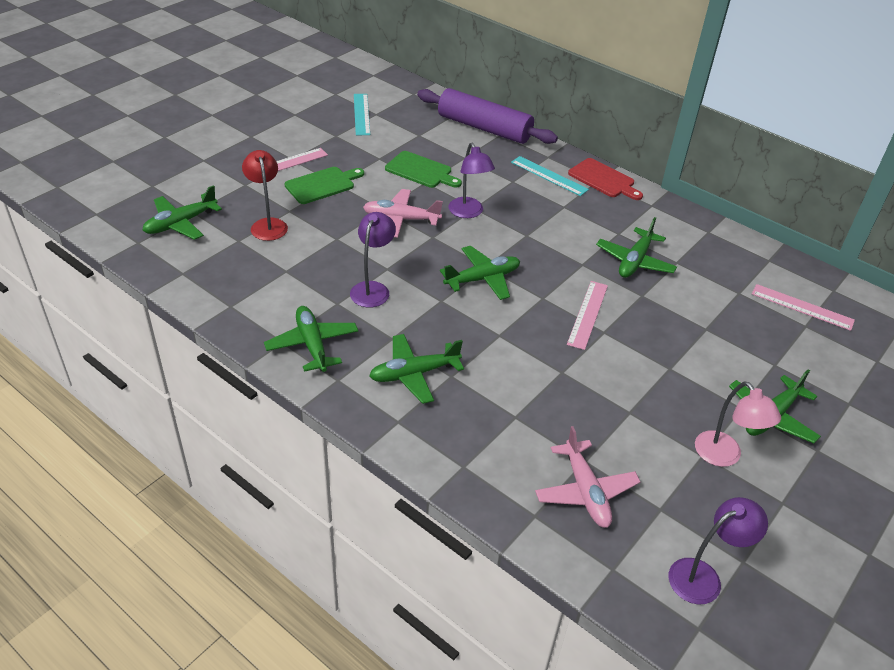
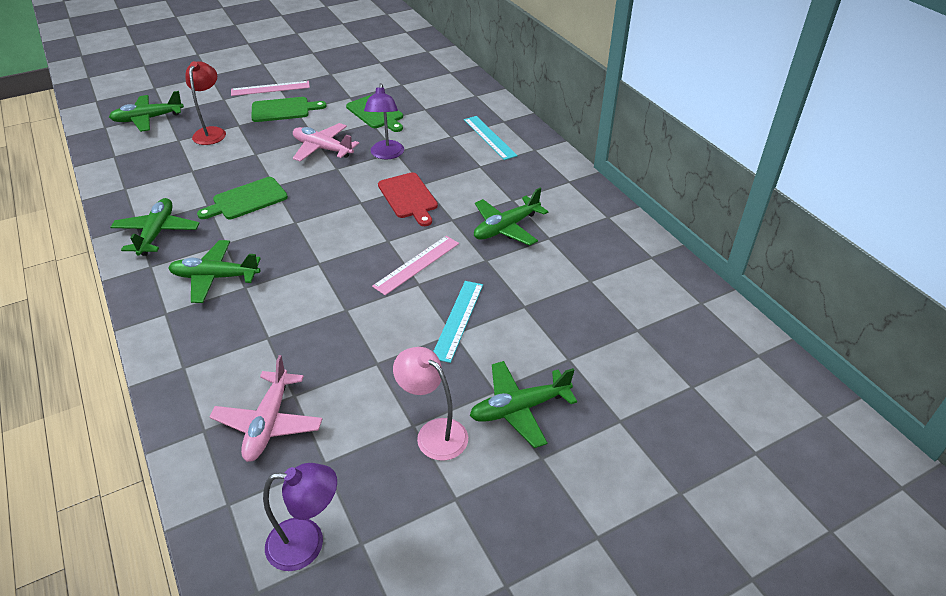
camera: 25 degrees right, 0 degrees up
purple lamp [350,212,396,308] -> green cutting board [197,177,288,219]
turquoise ruler [354,94,370,135] -> turquoise ruler moved to [433,281,483,363]
purple rolling pin [417,88,558,144] -> none
green plane [440,246,520,300] -> none
red cutting board [568,158,643,200] -> red cutting board moved to [378,172,438,226]
pink lamp [695,382,781,467] -> pink lamp turned 135 degrees clockwise [393,347,468,461]
pink ruler [752,284,855,331] -> none

